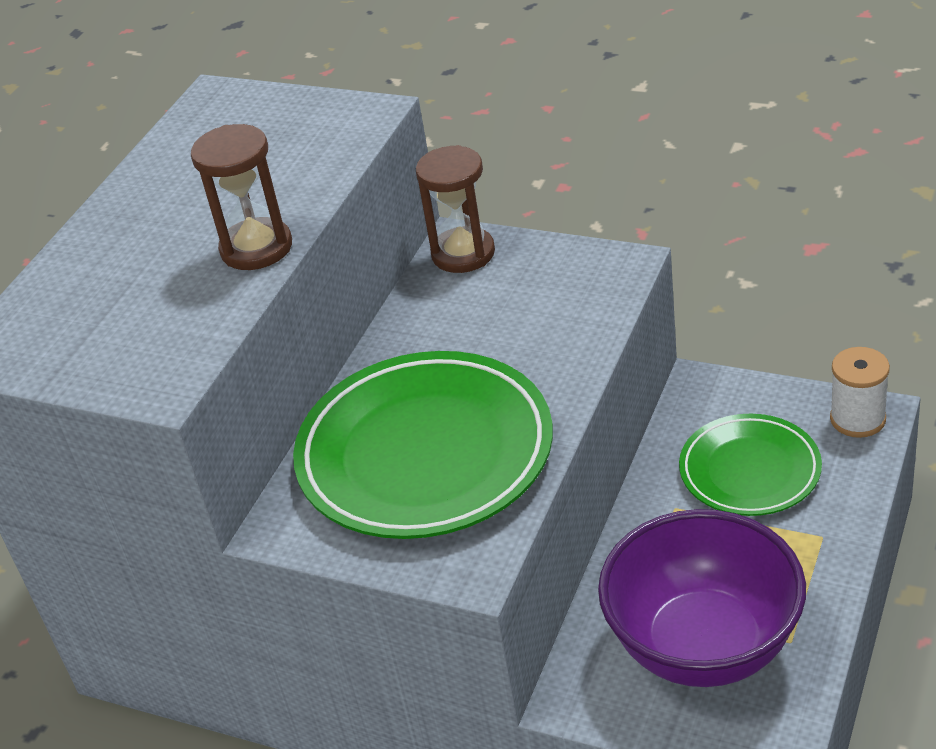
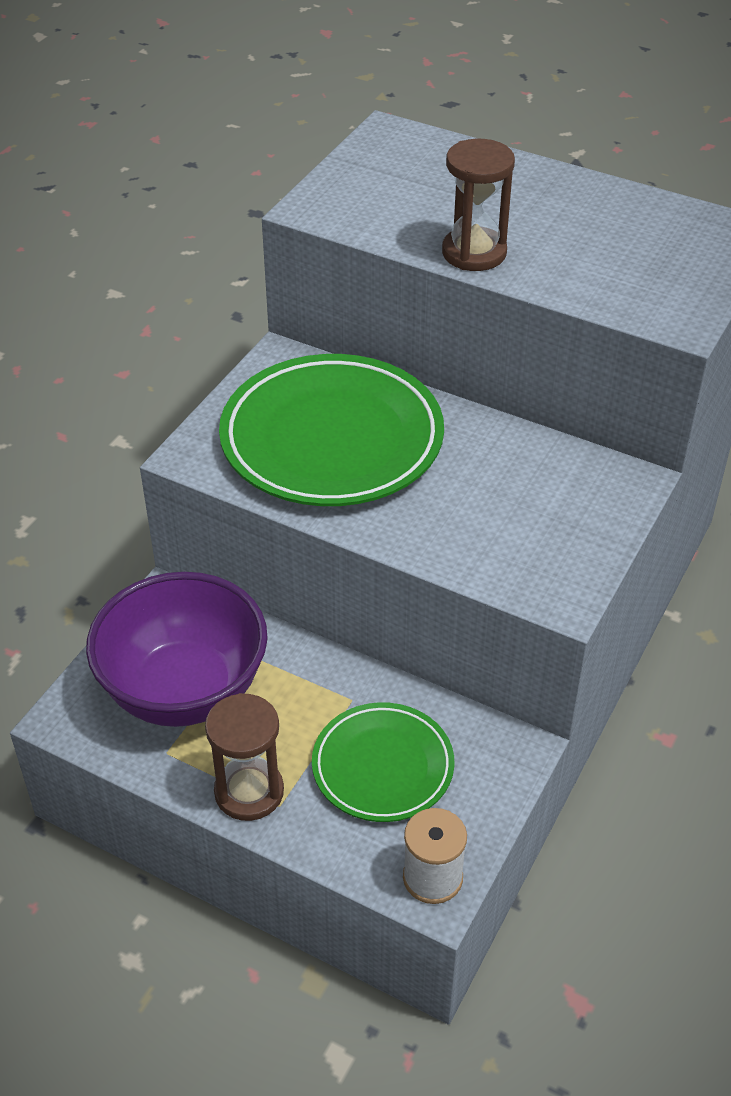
camera: 90 degrees right, 5 degrees up
brown hourglass [416,145,495,273] -> brown hourglass moved to [205,693,284,821]

